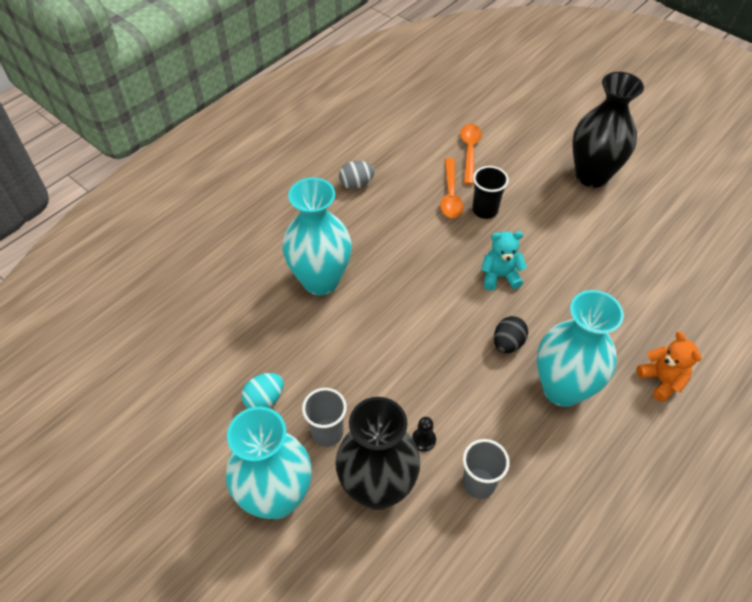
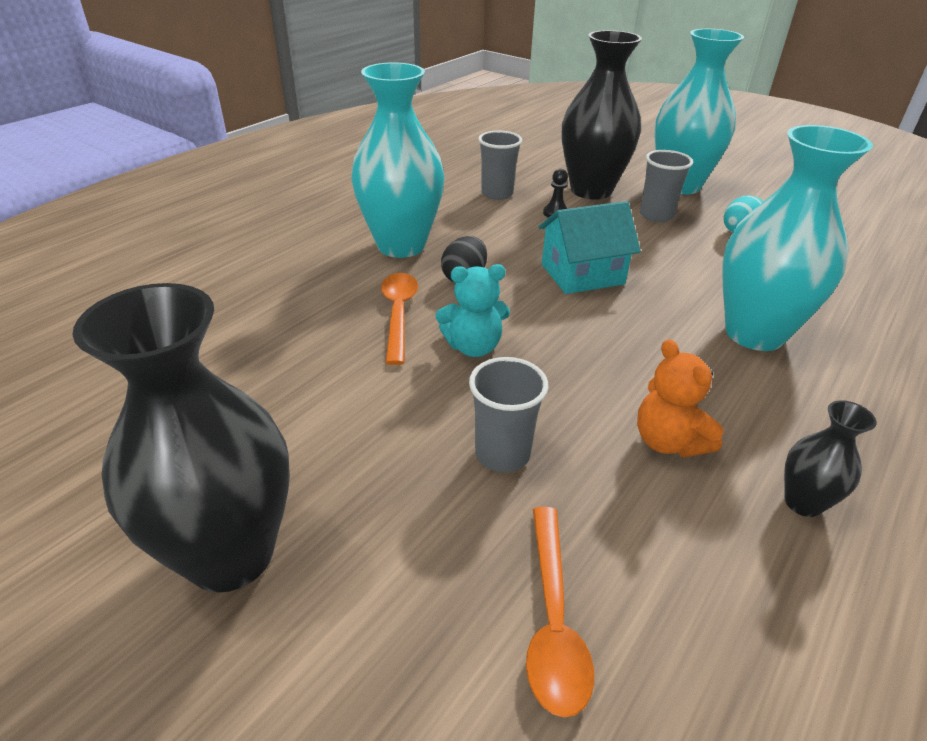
camera: 175 degrees right, 15 degrees down
grey egg [339,161,375,189] -> black vase [784,400,876,517]
orange spoon [440,158,464,218] -> orange spoon moved to [381,273,418,365]
black cup [472,166,509,219] -> grey cup [469,357,549,472]
orange teddy bear [637,332,701,402] -> orange teddy bear moved to [637,339,723,458]
none -> turquoise house [539,201,641,294]

